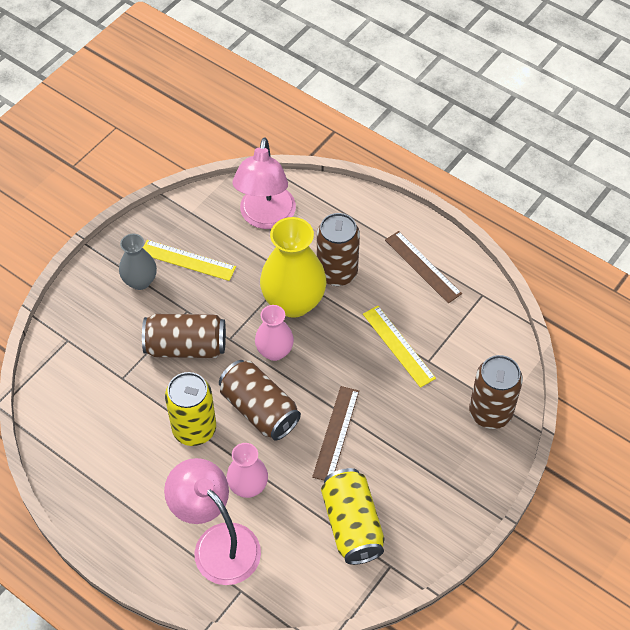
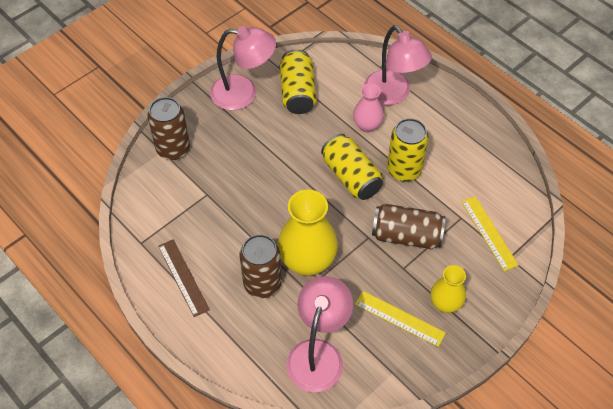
camera: 170 degrees left, 0 degrees up
grey vase [119,234,157,290] -> yellow vase [431,265,466,313]
brown can [219,360,301,441] -> yellow can [321,134,383,200]
pink vase [255,305,294,361] -> none
brown ruler [312,386,359,480] -> none
yellow ruler [363,306,436,388] -> yellow ruler moved to [461,196,519,271]
none -> pink lamp [210,26,276,110]

